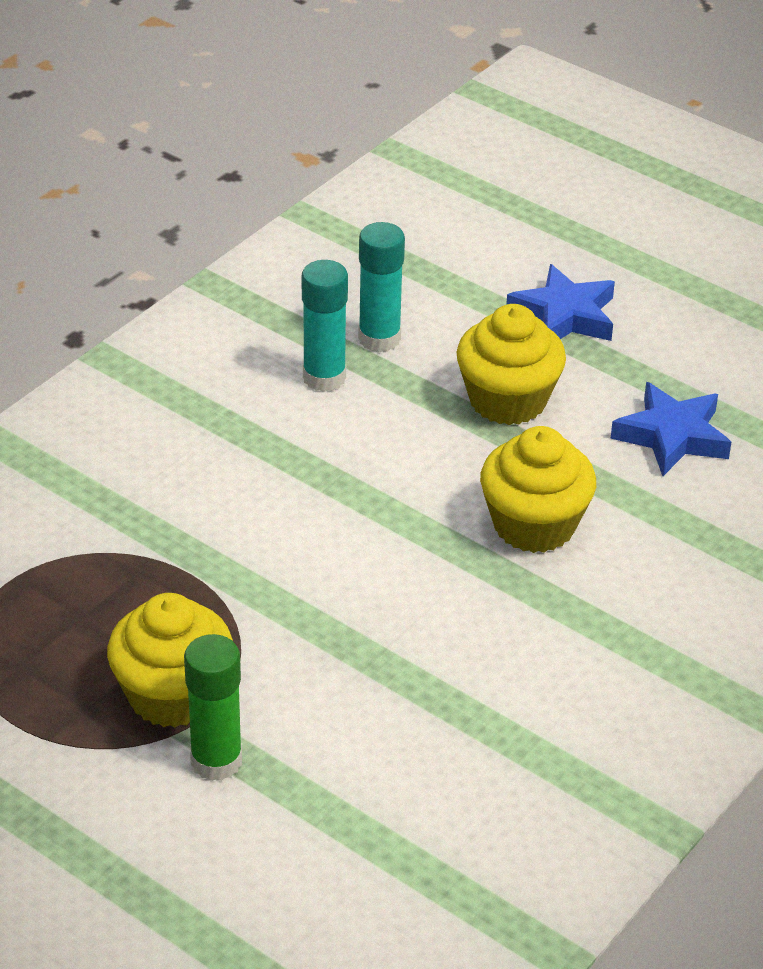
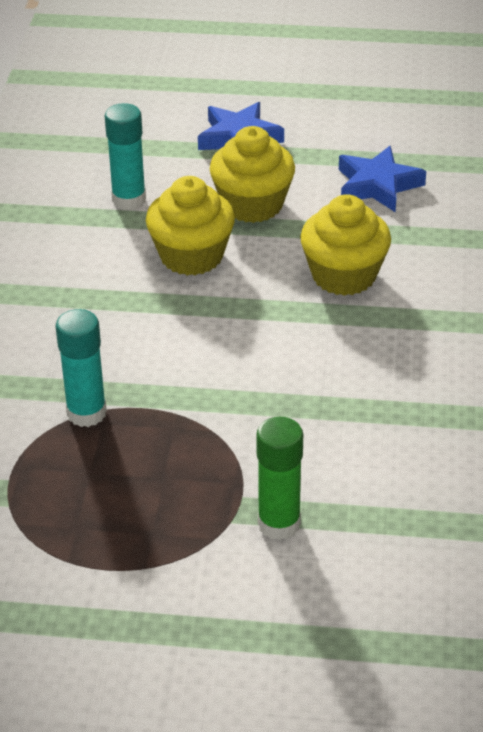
camera: 30 degrees left, 0 degrees up
yellow cupcake [107,593,233,728] -> yellow cupcake moved to [146,176,235,276]
turquoise glue stick [302,260,348,392] -> turquoise glue stick moved to [56,309,107,427]

